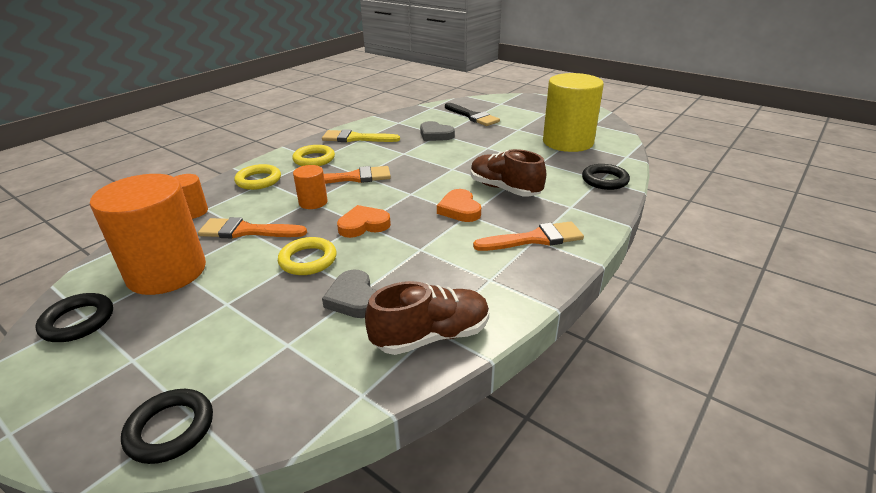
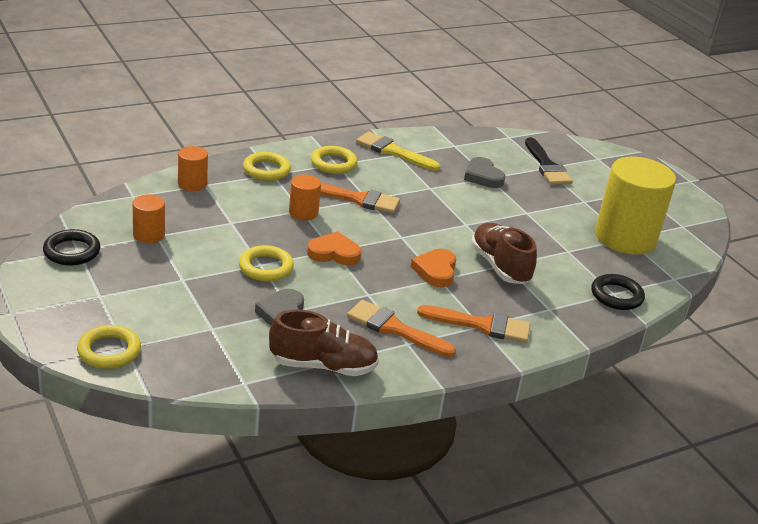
camera: 20 degrees right, 0 degrees up
orange cylinder [90,174,206,295] -> orange cylinder [132,194,165,243], size x0.46
black ring [121,389,213,464] -> yellow ring [77,325,141,369]
orange brush [198,217,307,239] -> orange brush moved to [347,300,456,357]

